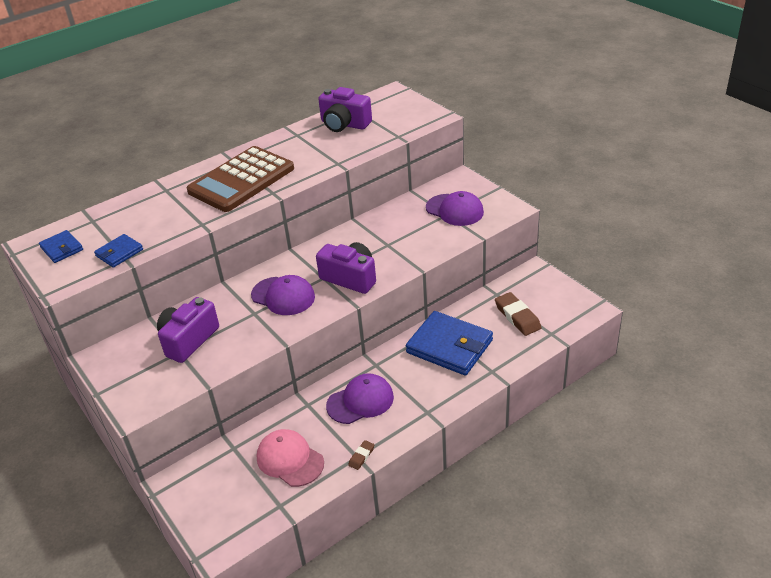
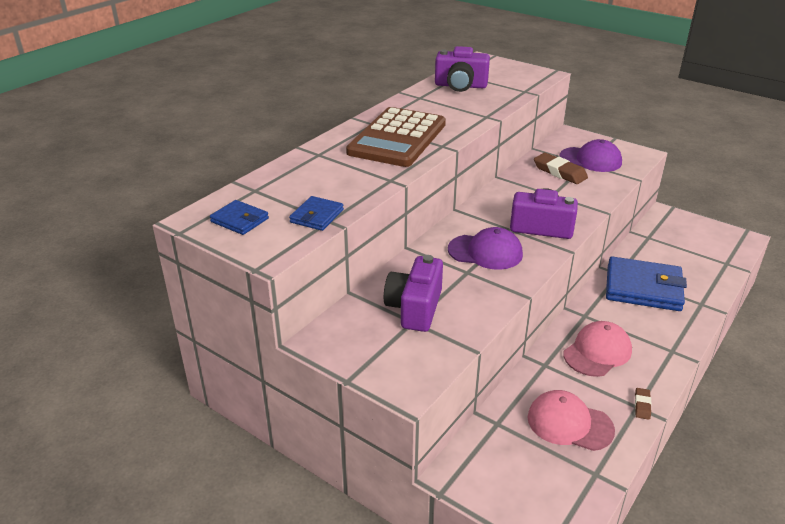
camera: 20 degrees left, 5 degrees down
purple cap [326,373,394,424] -> pink cap [564,321,632,377]
brown eraser [495,292,541,336] -> brown eraser moved to [534,153,588,184]

